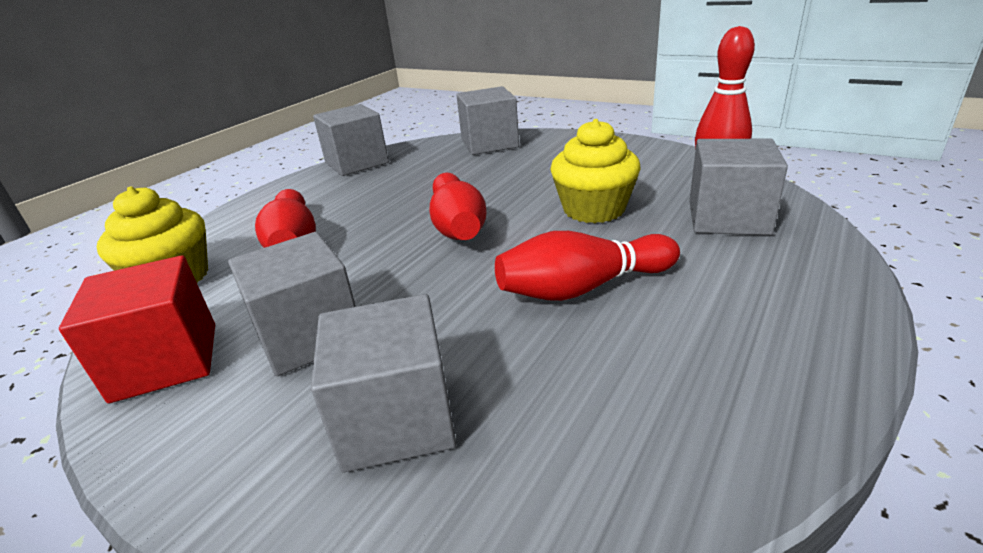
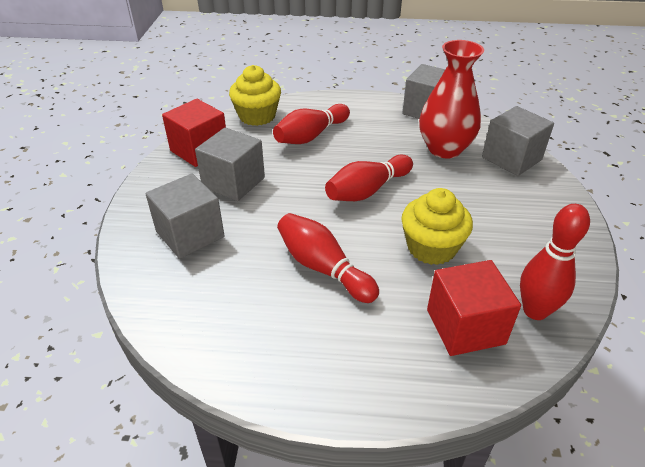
camera: 60 degrees right, 10 degrees up
grey cube [689,139,788,235] -> red cube [427,260,521,356]
none -> red vase [419,40,484,158]

